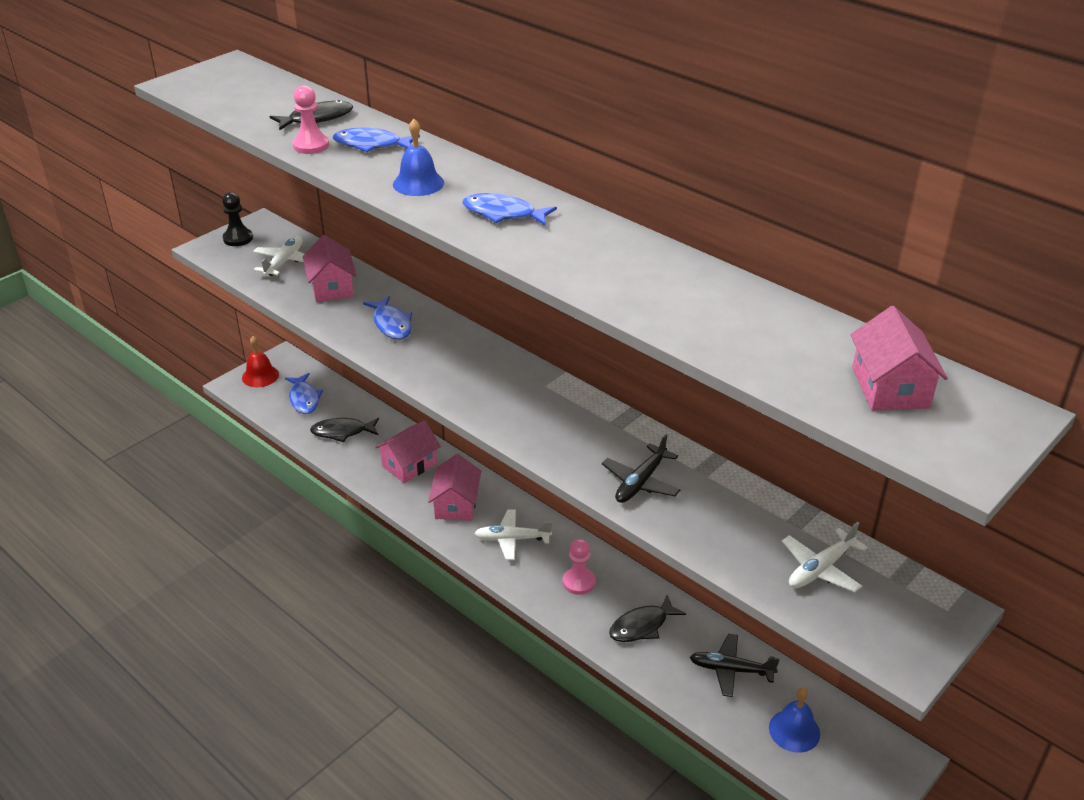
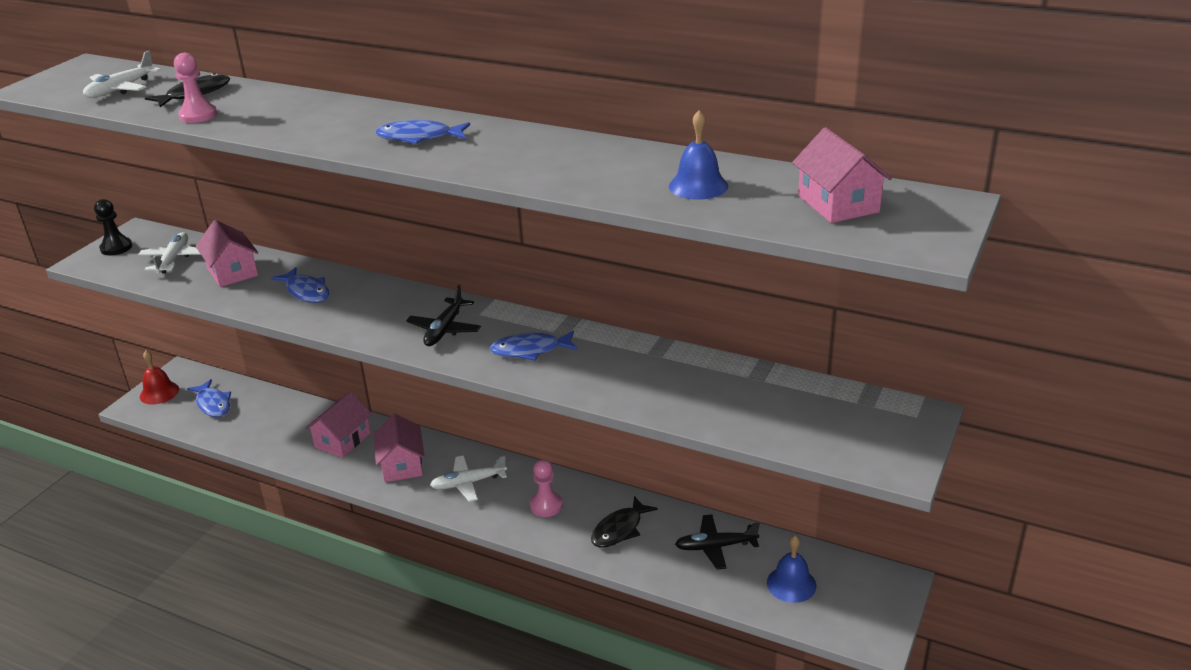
camera: 15 degrees left, 5 degrees down
black fish [310,418,379,442] -> none
blue fish [333,128,420,152] -> blue fish moved to [490,331,578,361]
blue bell [393,119,444,196] -> blue bell moved to [669,110,728,200]
black plane [602,434,680,503] -> black plane moved to [406,285,481,346]
white plane [782,522,868,592] -> white plane moved to [83,51,161,98]

